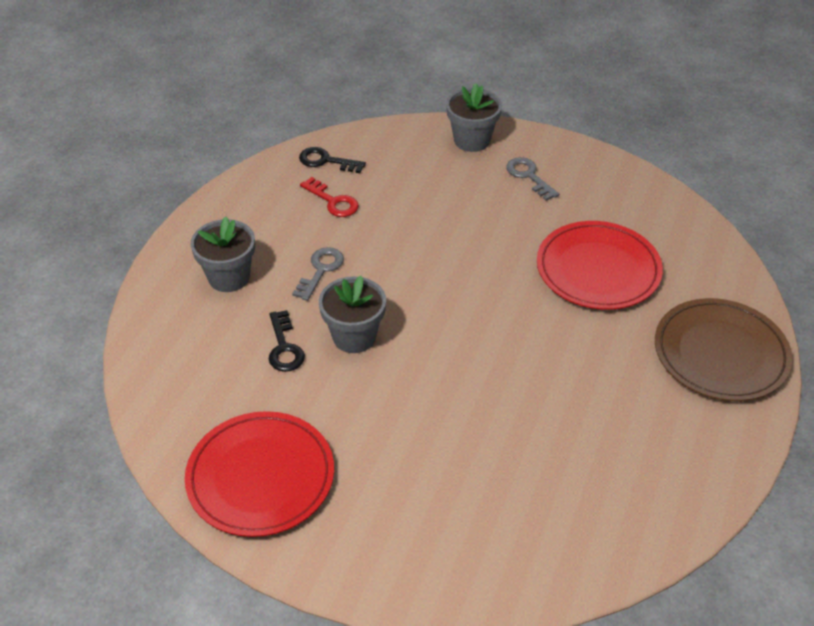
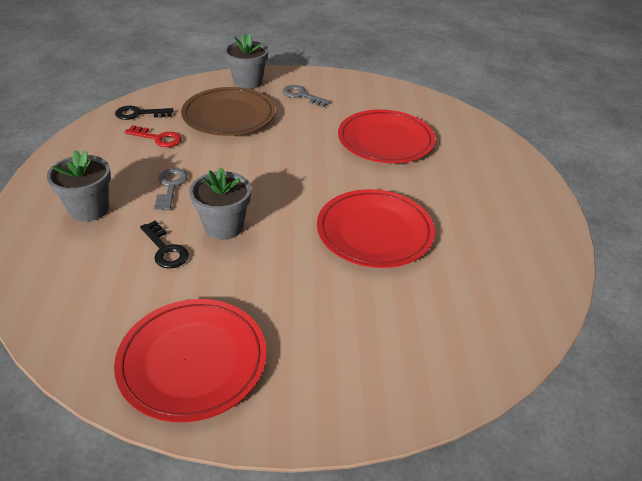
camera: 25 degrees left, 5 degrees down
brown plate [655,298,792,401] -> brown plate moved to [181,87,276,136]
none -> red plate [317,189,435,268]

